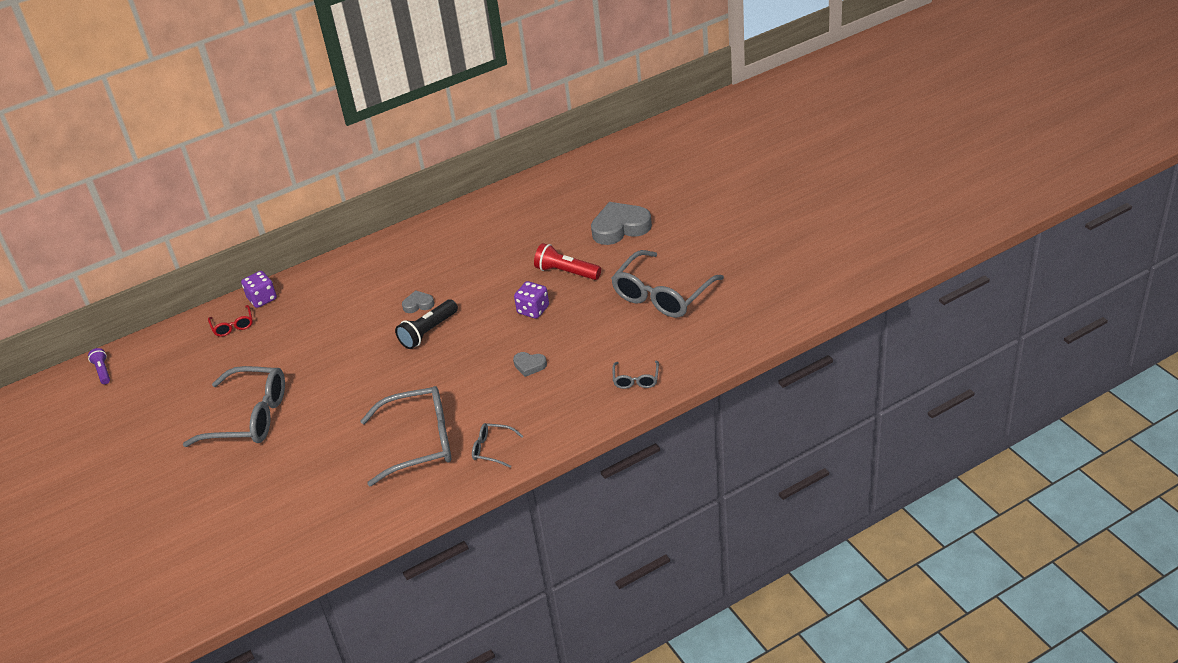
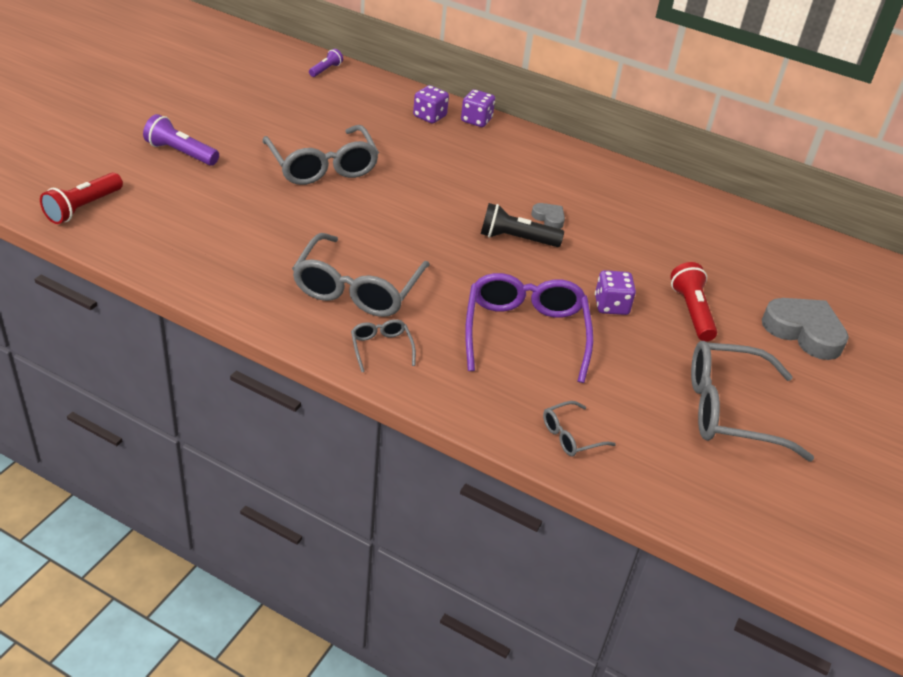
camera: 50 degrees right, 0 degrees up
red glasses [208,305,253,337] -> purple dice [413,85,449,123]
grey glasses [360,386,451,486] -> grey glasses turned 60 degrees clockwise [292,233,430,317]
grey heart [513,352,547,377] -> purple glasses [465,273,593,383]
none -> red flashlight [40,172,123,224]
none -> purple flashlight [143,114,219,166]

